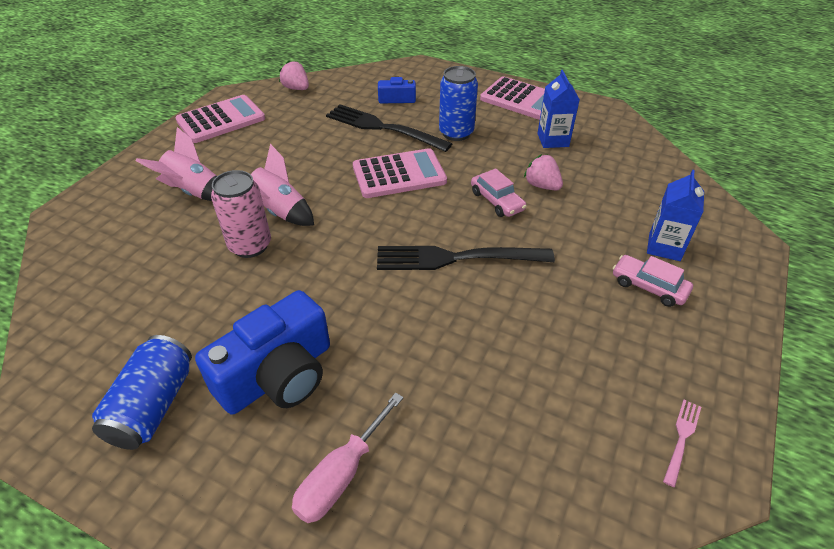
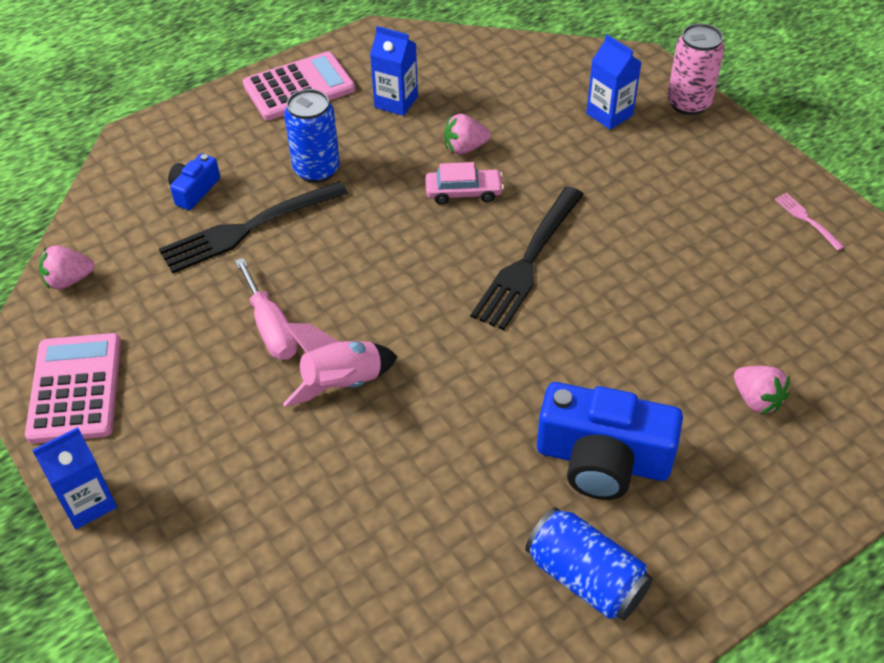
camera: 60 degrees left, 5 degrees up
pink rocket [136,127,217,201] -> none
blue camera [195,290,330,414] -> blue camera turned 120 degrees clockwise [537,382,683,500]
pink can [211,170,271,258] -> pink can moved to [667,23,725,115]
pink screwdriver [292,392,403,523] -> pink screwdriver moved to [235,258,298,360]
pink calculator [353,148,447,198] -> none
pink car [613,255,693,307] -> none
none -> blue carton [32,427,117,529]
none -> pink strawberry [734,366,790,415]

